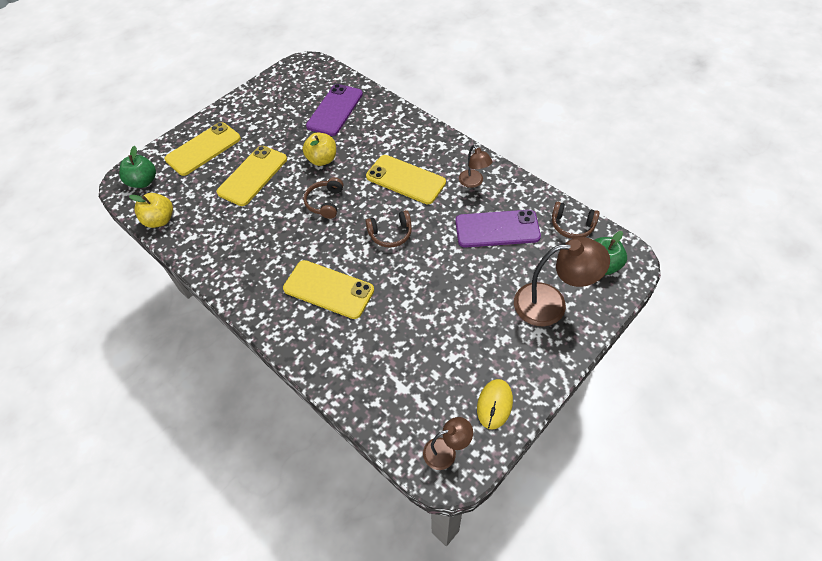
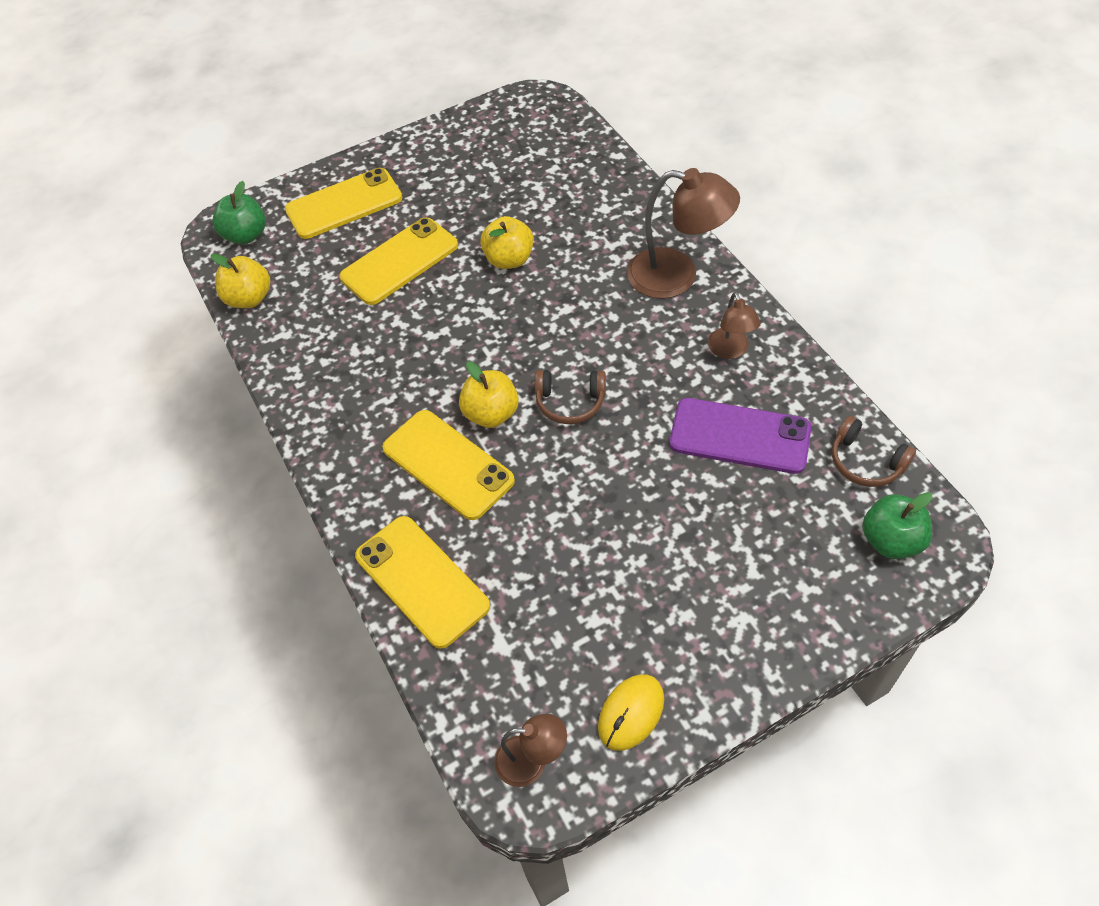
camera: 20 degrees right, 0 degrees up
brown headphones [303,177,343,219] -> none
purple phone [306,84,363,136] -> none
yellow phone [366,155,446,204] -> yellow phone moved to [355,516,490,649]
brown lamp [514,237,610,326] -> brown lamp moved to [627,168,740,299]
none -> yellow apple [459,361,519,428]

